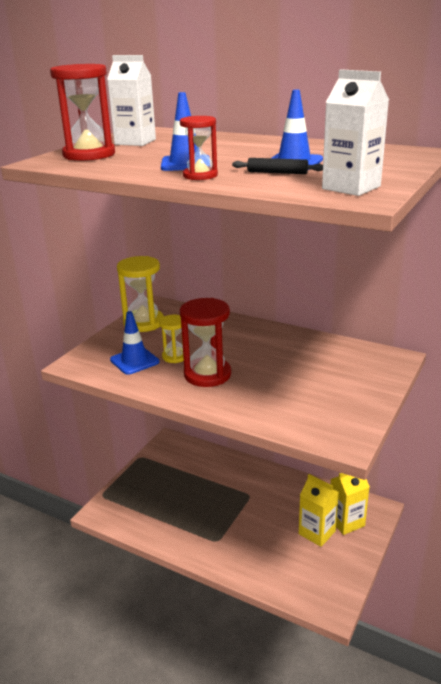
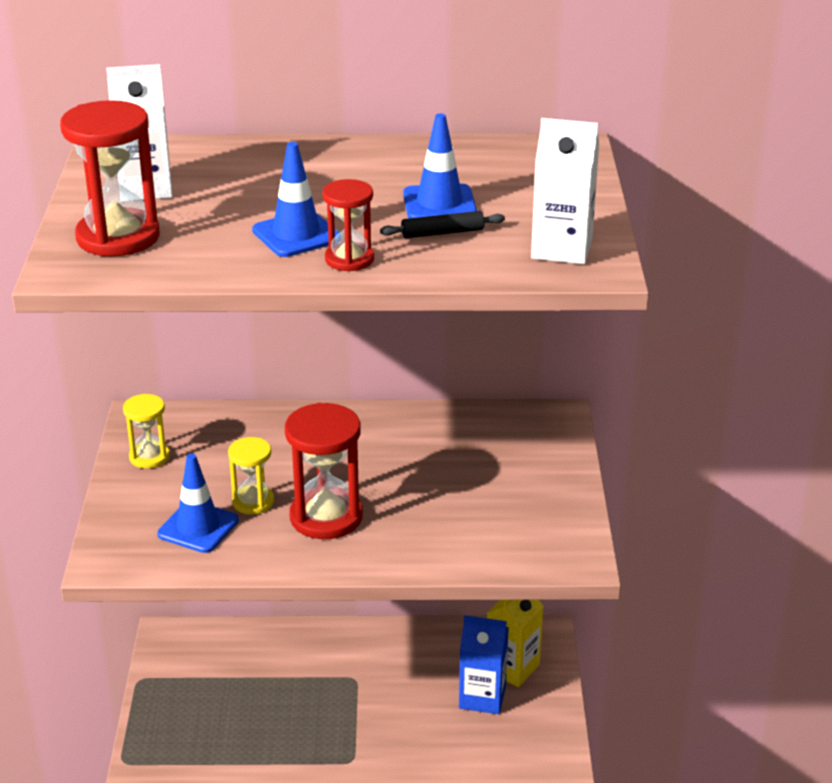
camera: 30 degrees left, 5 degrees up
yellow hourglass [117,256,164,332] -> yellow hourglass [123,394,170,469], size x0.58
yellow carton [299,474,339,547] -> blue carton [459,615,509,714]

